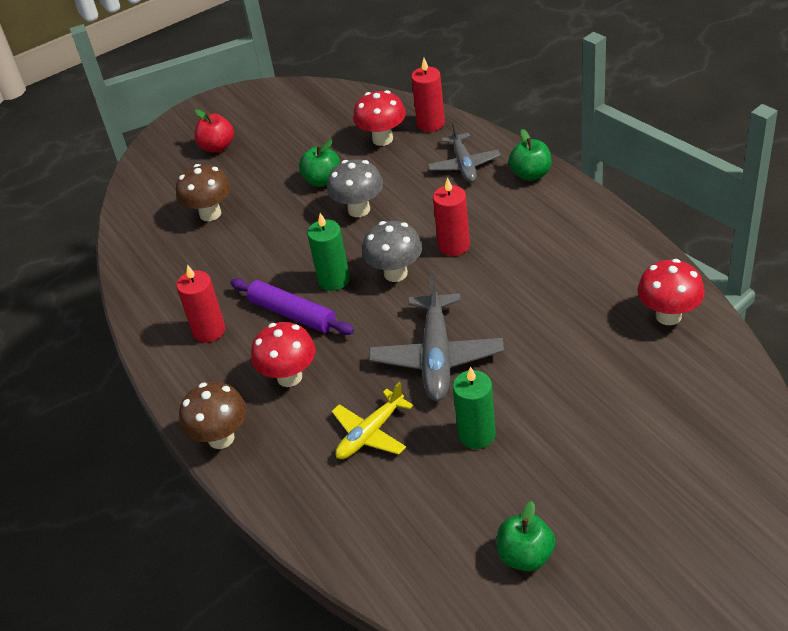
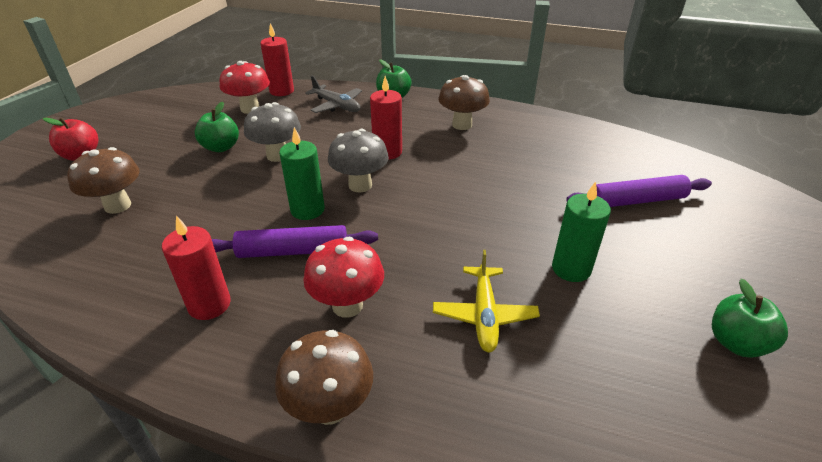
camera: 45 degrees left, 5 degrees down
grey plane [369,273,504,401] -> none
red mushroom [637,259,705,325] -> none
none -> brown mushroom [439,75,490,130]
none -> purple rolling pin [566,175,712,207]

